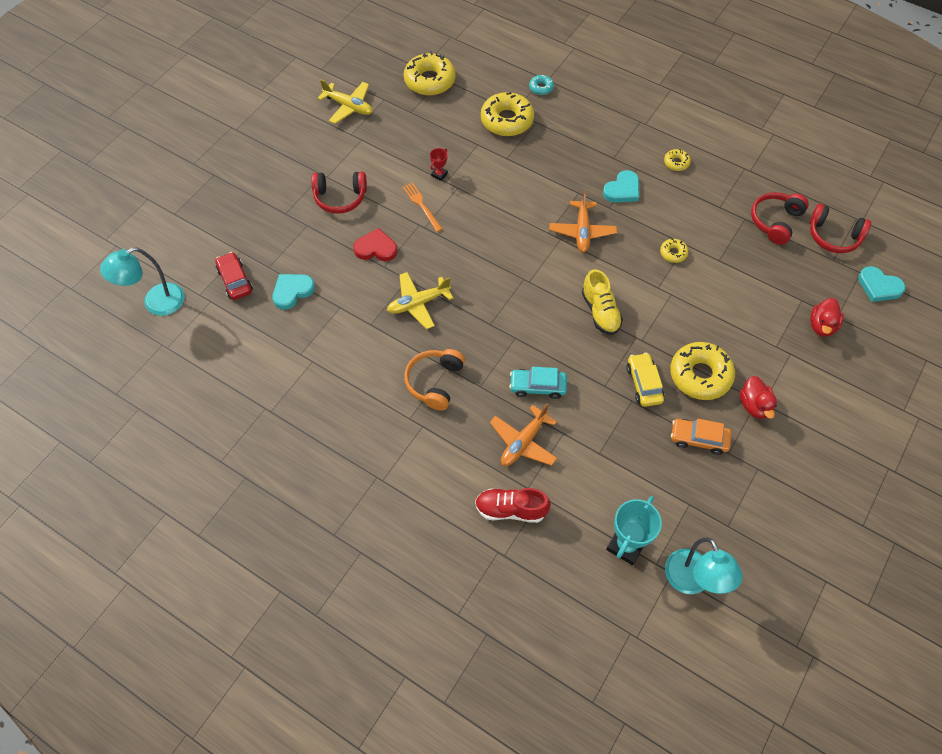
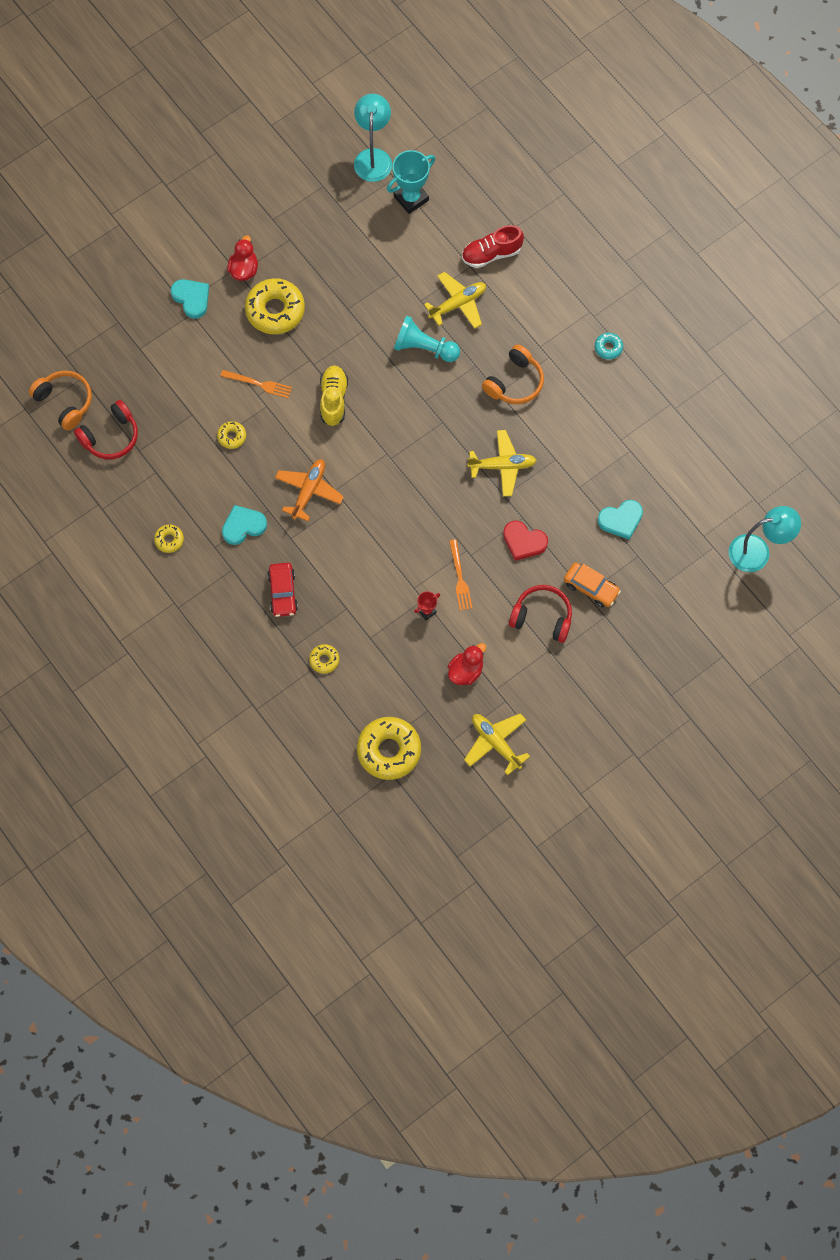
camera: 160 degrees left, 10 degrees up
red car [215,252,253,300] -> red car moved to [267,563,298,617]
red shoe [475,488,551,523] -> red shoe turned 135 degrees clockwise [462,225,524,268]
yellow donut [481,92,534,136] -> yellow donut [309,644,339,674], size x0.48
orange plane [490,403,558,466] -> yellow plane [424,272,486,329]
turquoise car [509,367,567,399] -> turquoise pawn [394,316,460,362]
turquoise donut [529,75,554,95] -> turquoise donut moved to [595,333,623,359]
yellow car [626,353,664,407] -> none
orange car [671,419,732,455] -> orange car moved to [564,562,621,608]
red headphones [810,203,871,253] -> orange headphones [28,370,92,430]
red duck [810,298,844,337] -> red duck moved to [448,643,486,685]
turquoise heart [858,266,906,302] -> turquoise heart moved to [171,279,209,319]
none -> orange fork [221,370,292,398]

